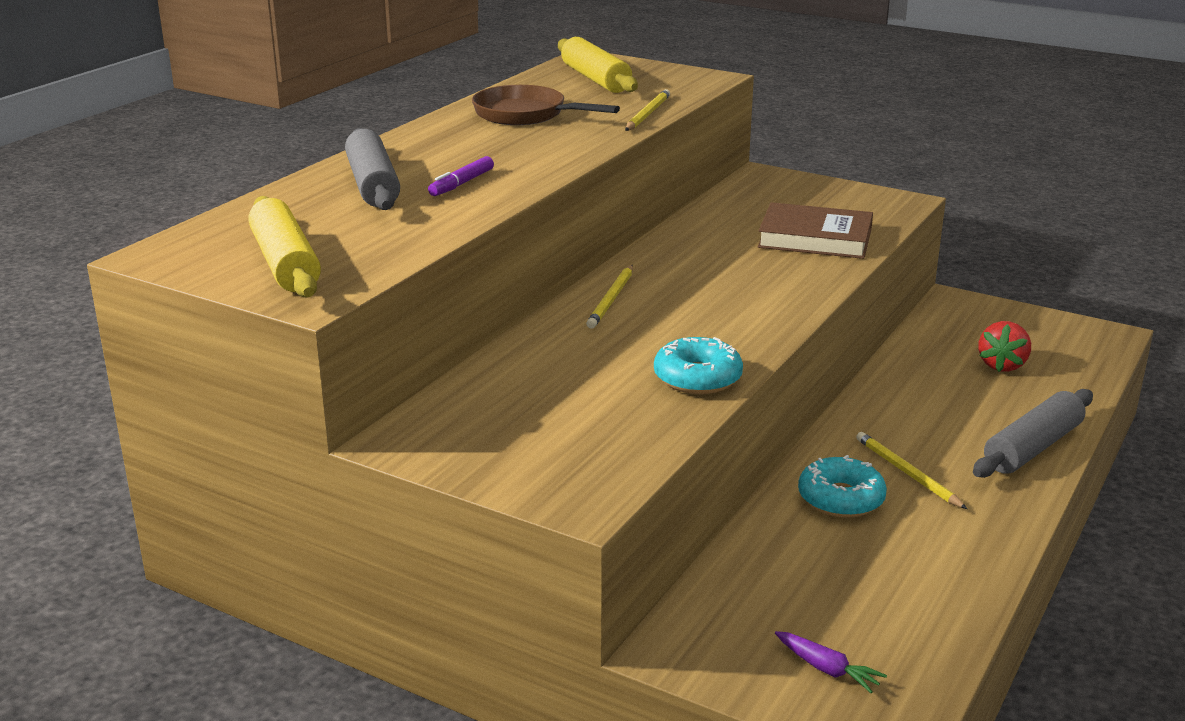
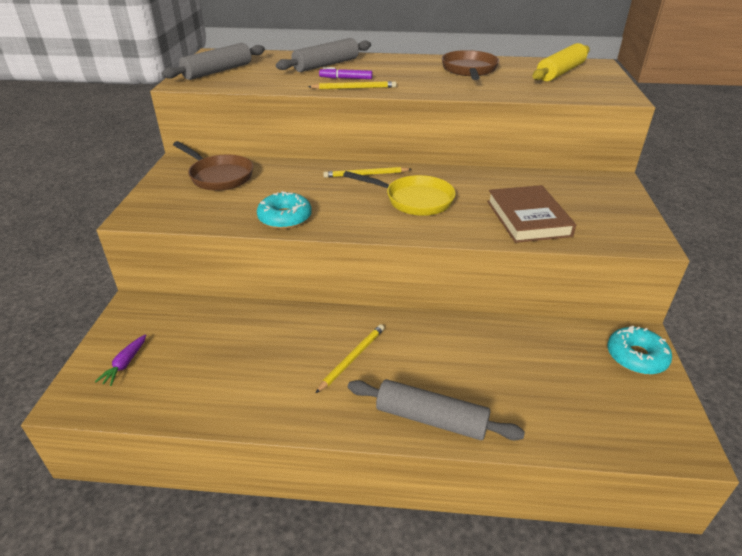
camera: 65 degrees right, 10 degrees up
yellow rolling pin [248,196,321,297] -> grey rolling pin [161,43,265,80]
yellow pencil [625,89,670,131] -> yellow pencil moved to [308,81,397,90]
turquoise donut [798,455,887,517] -> turquoise donut moved to [607,326,672,375]
red strawberry [978,321,1031,372] -> none
none -> brown pan [173,141,253,191]
none -> yellow pan [343,171,456,216]

